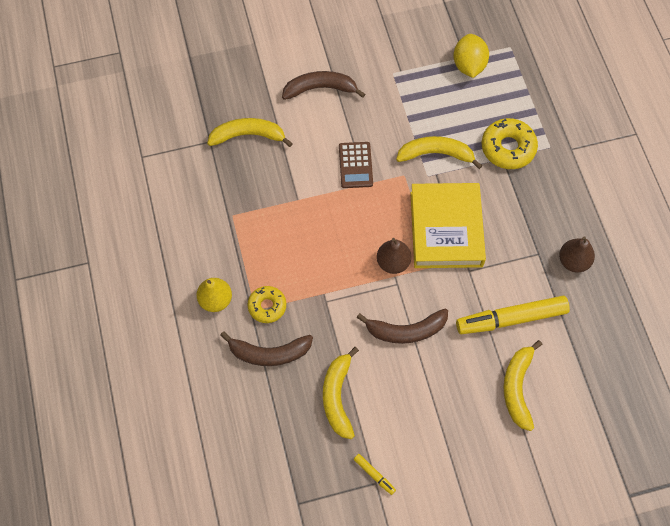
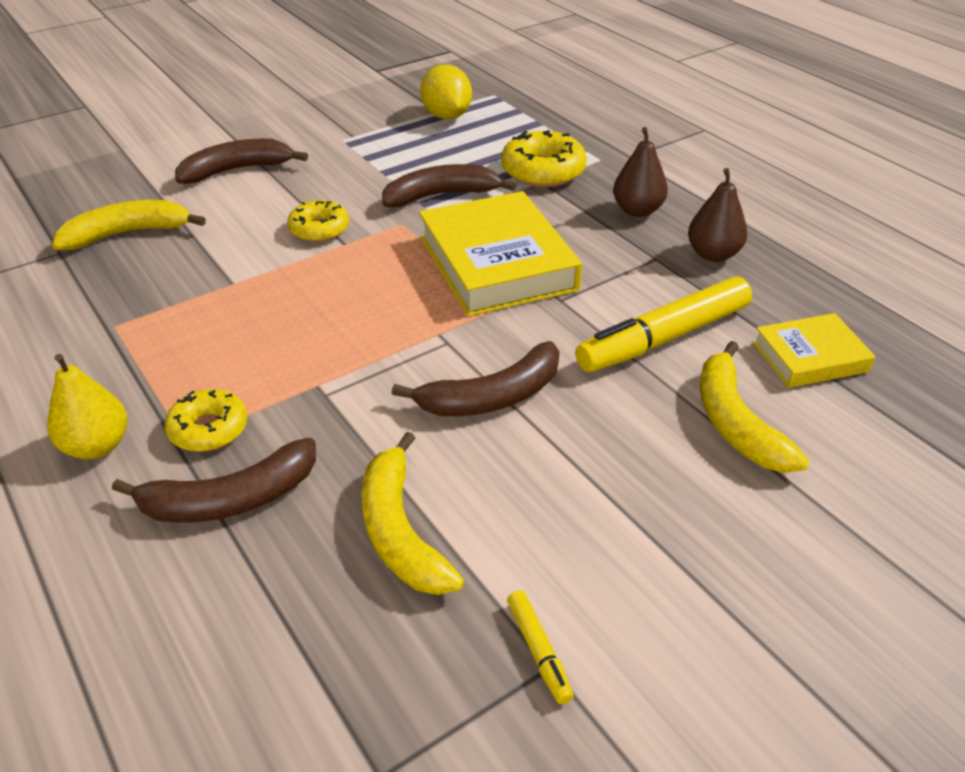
camera: 20 degrees left, 25 degrees down
brown calculator [339,142,373,188] -> yellow donut [287,200,349,242]
yellow marker [354,454,396,495] -> yellow marker turned 45 degrees clockwise [507,590,573,704]
brown pear [377,238,411,274] -> brown pear moved to [613,127,668,217]
yellow banana [396,136,482,169] -> brown banana [382,164,517,207]
none -> yellow book [753,313,875,388]

